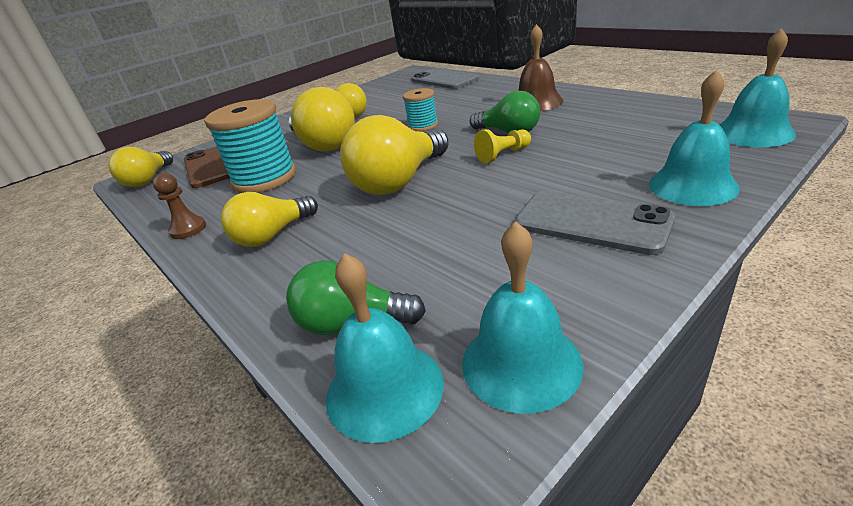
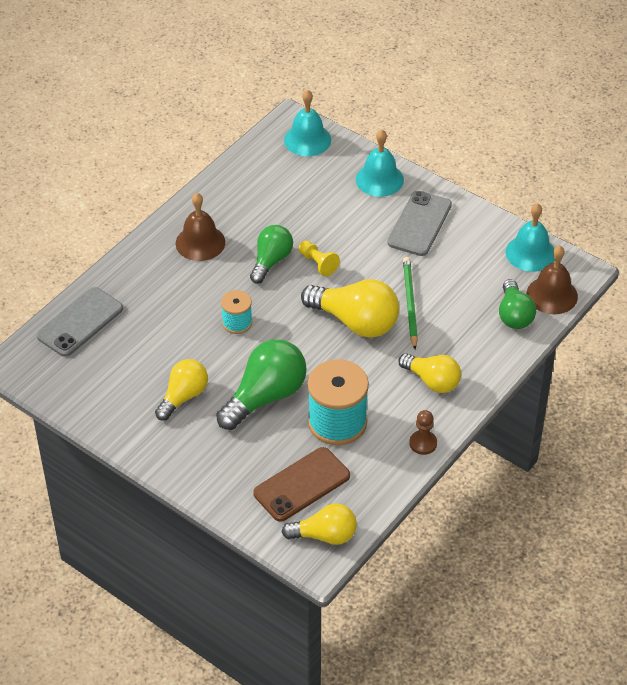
camera: 105 degrees left, 15 degrees up
yellow light bulb [289,87,355,151] -> green light bulb [216,339,307,430]
turquoise bell [326,253,444,443] -> brown bell [527,245,578,314]
none -> green pencil [403,257,418,349]

